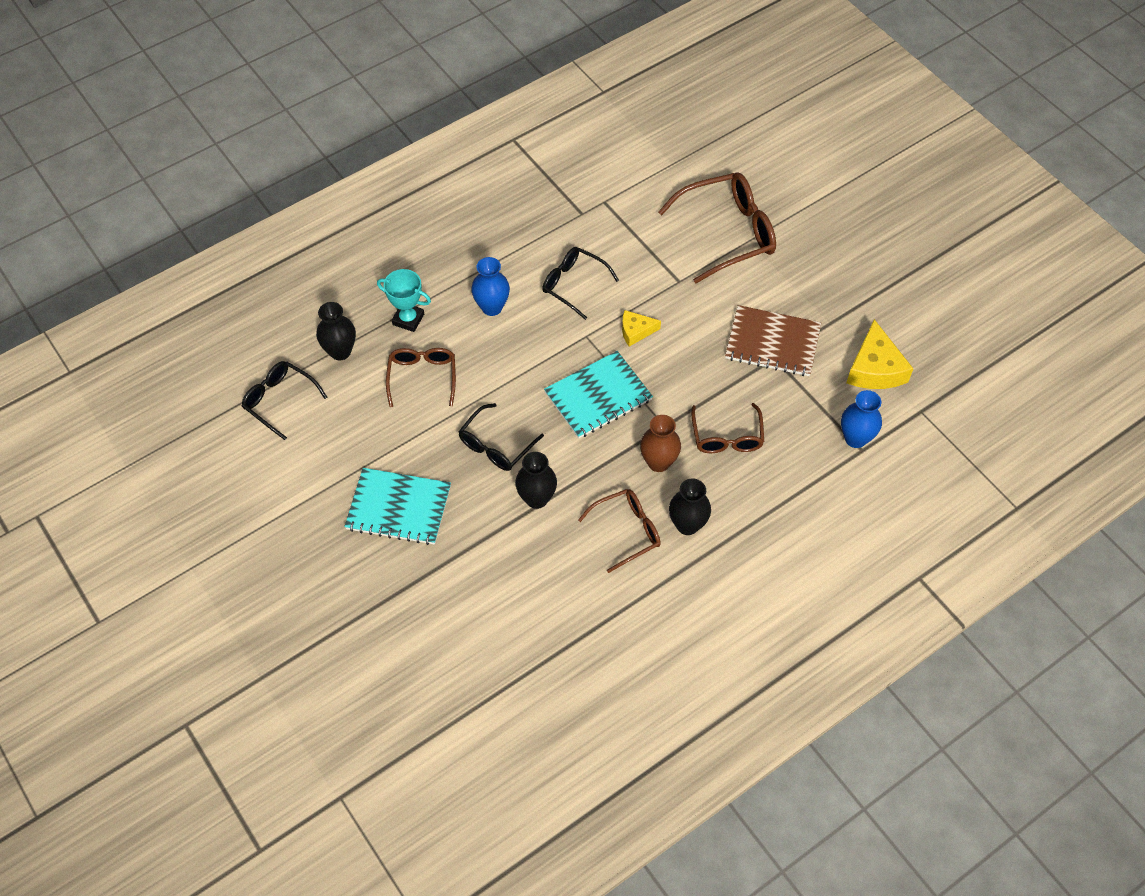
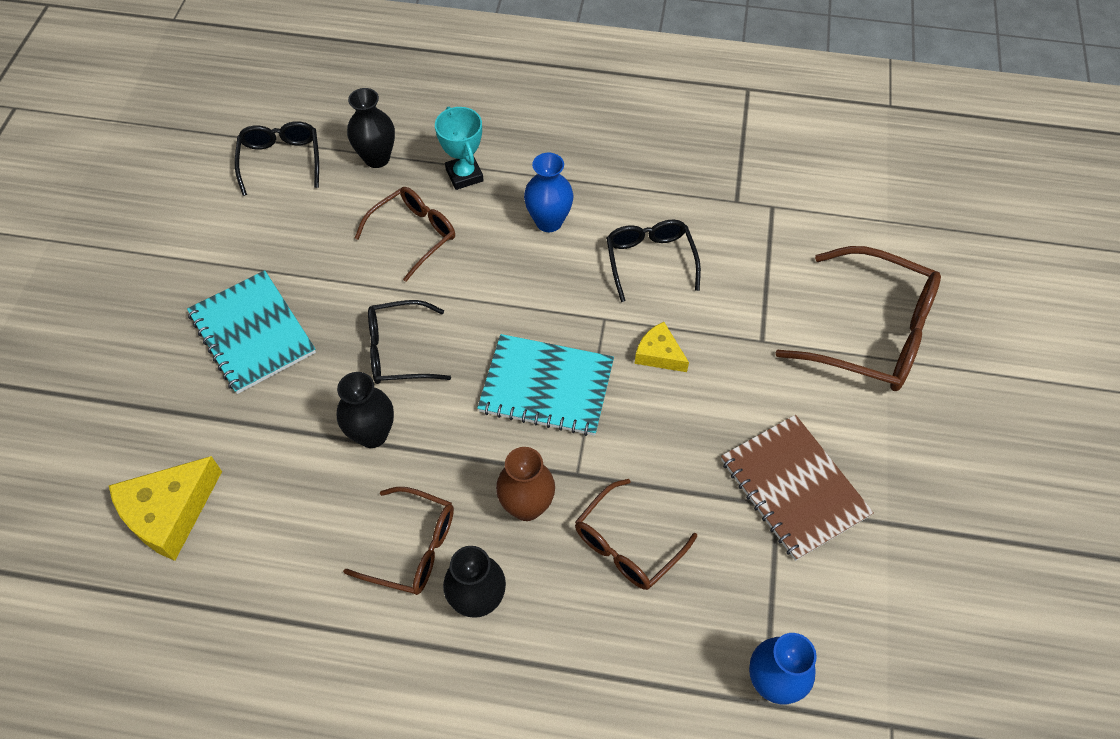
camera: 45 degrees right, 0 degrees up
yellow cheese [846,319,913,389] -> yellow cheese moved to [109,456,222,561]

